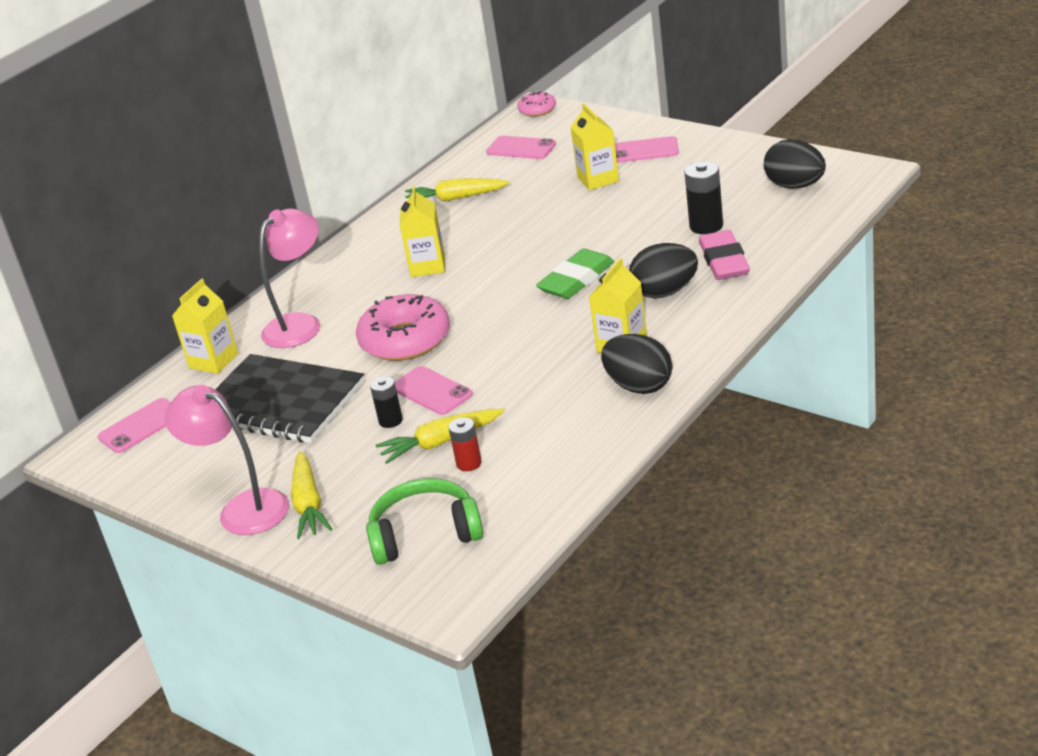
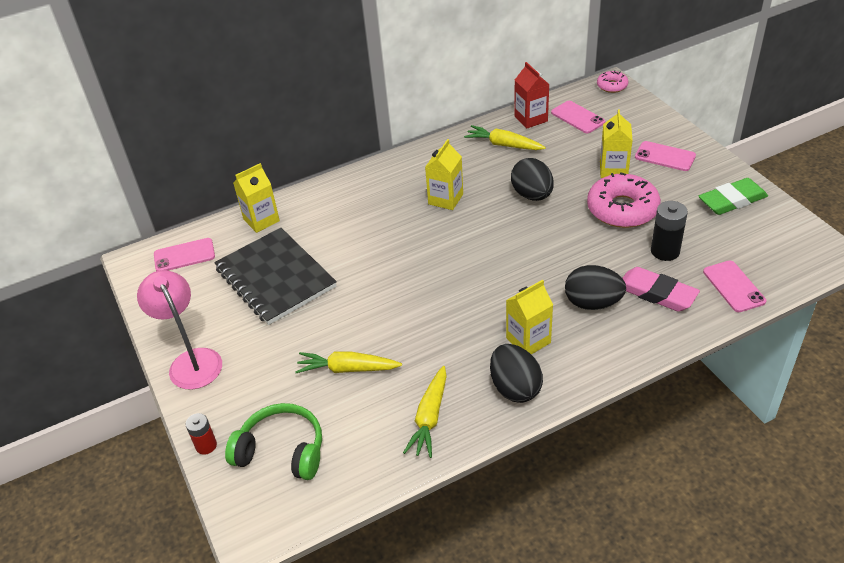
camera: 25 degrees right, 10 degrees up
pink lamp [259,208,320,348] -> none
yellow carrot [291,451,332,539] -> yellow carrot moved to [403,366,447,458]
pink donut [356,294,450,361] -> pink donut moved to [587,173,661,228]
black battery [370,376,403,428] -> none
pink phone [395,366,473,415] -> pink phone moved to [703,260,766,312]
red battery [449,417,482,471] -> red battery moved to [186,413,217,455]
green eraser [536,249,614,299] -> green eraser moved to [699,178,768,215]
pink eraser [699,230,750,280] -> pink eraser turned 75 degrees counterclockwise [623,267,700,312]
black egg [764,139,826,189] -> black egg moved to [511,158,554,201]
none -> red carton [514,62,549,129]

